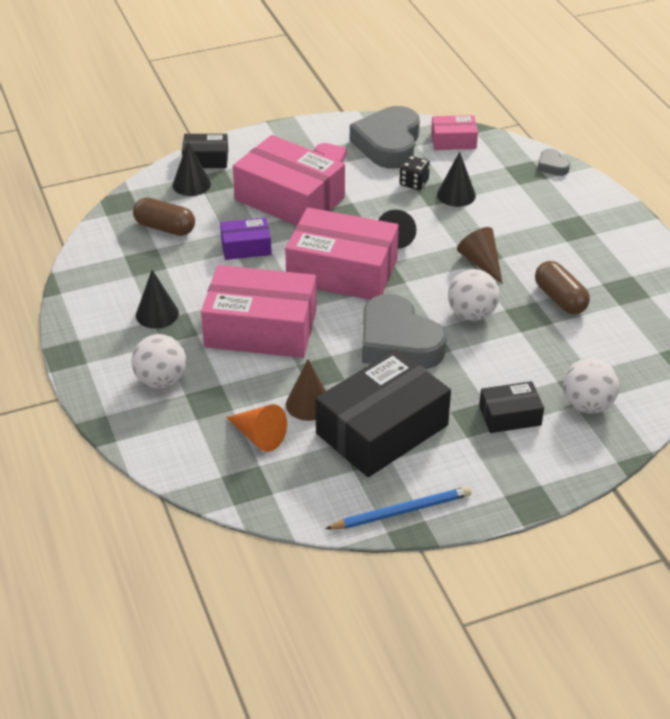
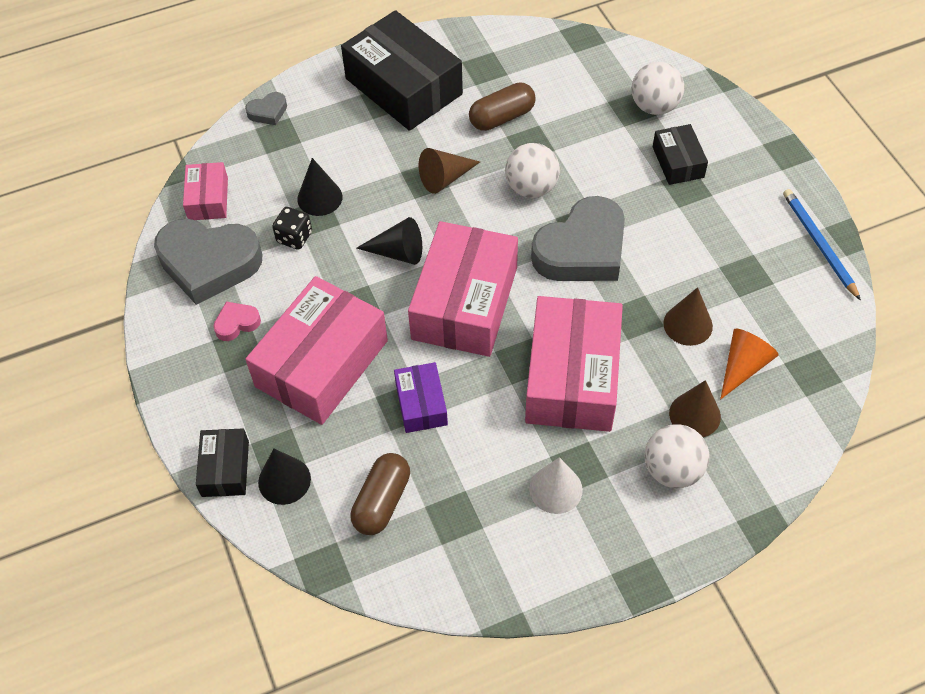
camera: 90 degrees left, 15 degrees up
black cone [136,270,179,329] -> white cone [529,457,583,514]
black box [315,349,451,477] -> black box moved to [341,10,463,131]
none -> brown cone [669,380,721,437]

